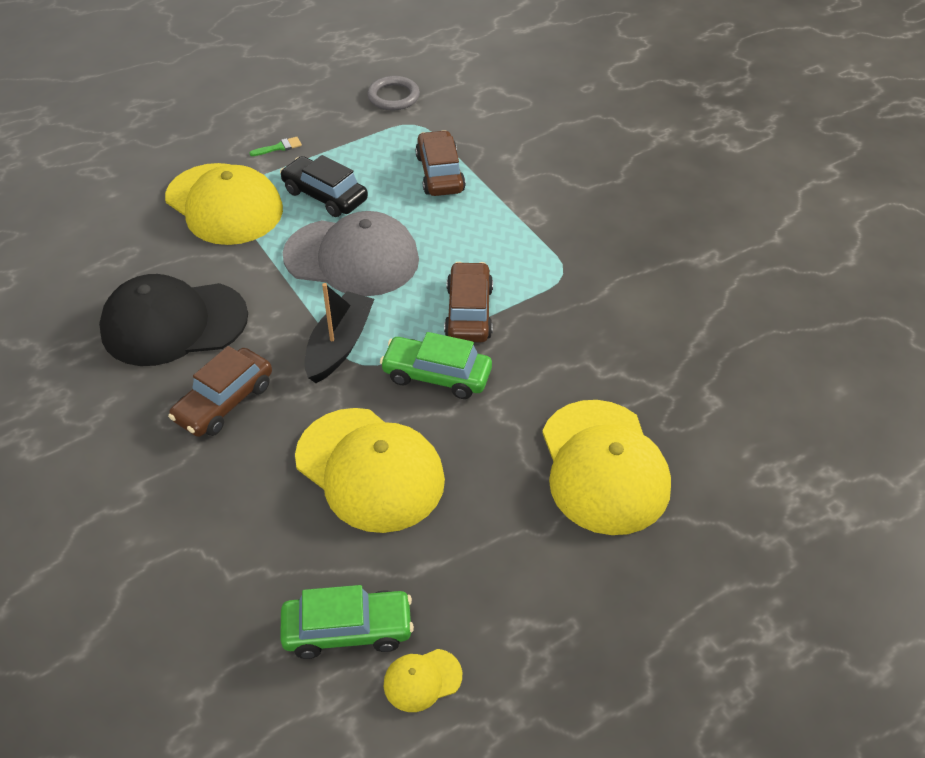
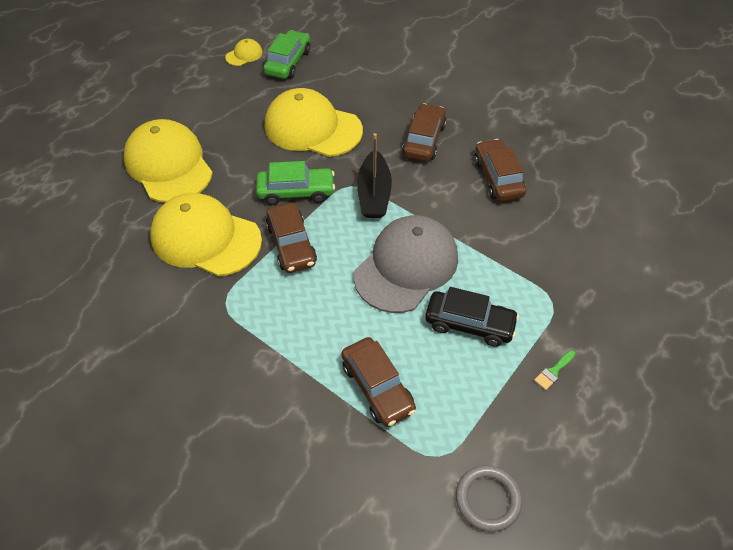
camera: 160 degrees right, 5 degrees up
black cap [99,274,248,366] -> brown car [474,139,526,201]
yellow cap [165,163,283,245] -> yellow cap moved to [150,193,262,276]
green car [280,585,414,659] -> green car turned 135 degrees clockwise [263,30,310,79]
grey cap [282,211,419,296] -> grey cap turned 135 degrees clockwise [354,215,458,313]

